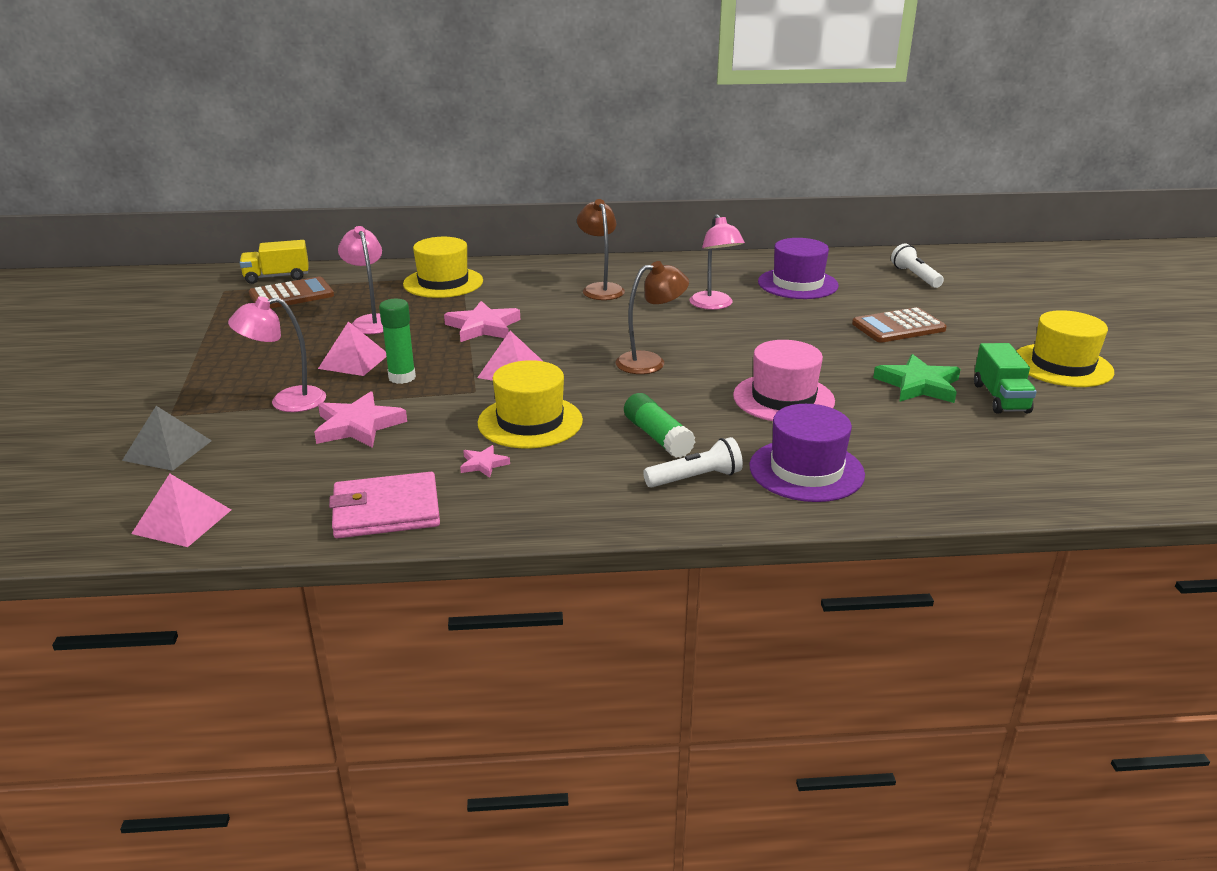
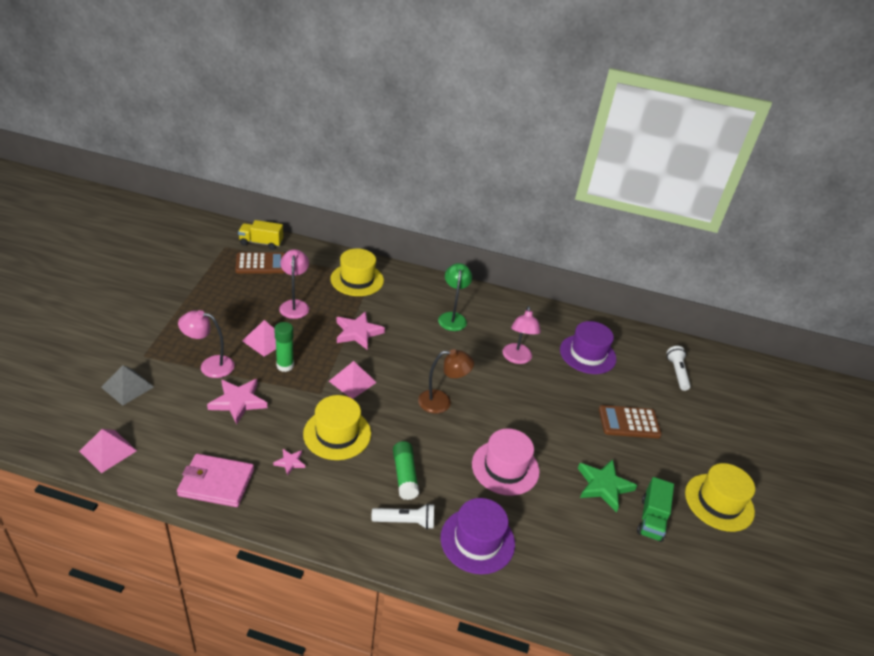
camera: 15 degrees right, 10 degrees up
brown lamp [577,199,625,300] -> green lamp [438,263,472,331]

